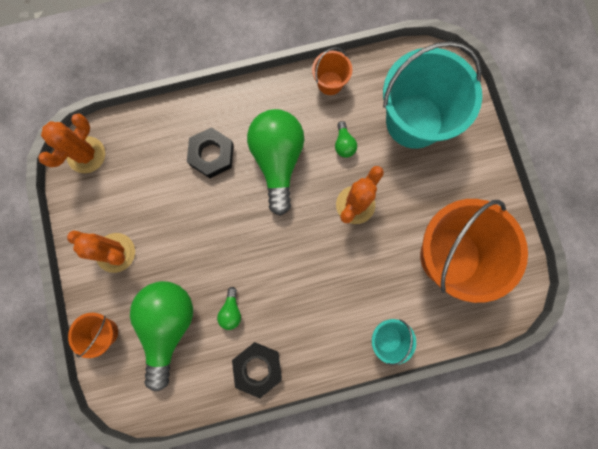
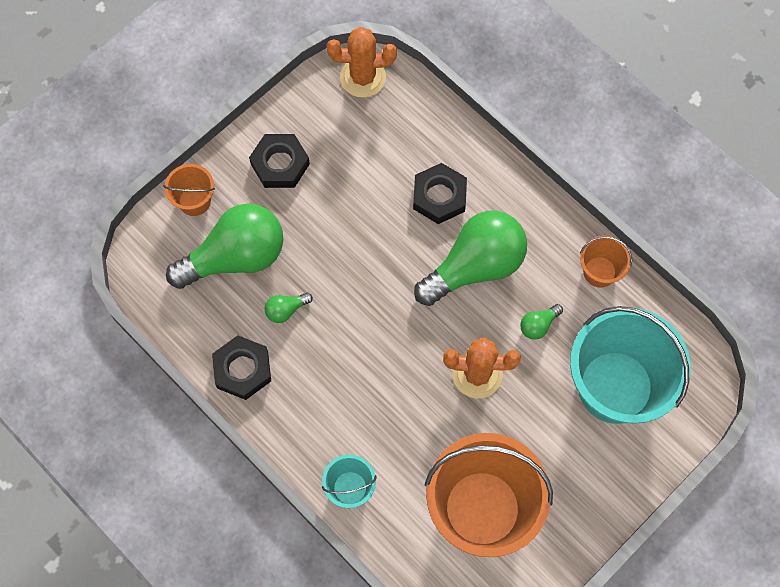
camera: 60 degrees right, 10 degrees down
orange cactus [67,231,135,273] -> black nut [249,134,310,188]

